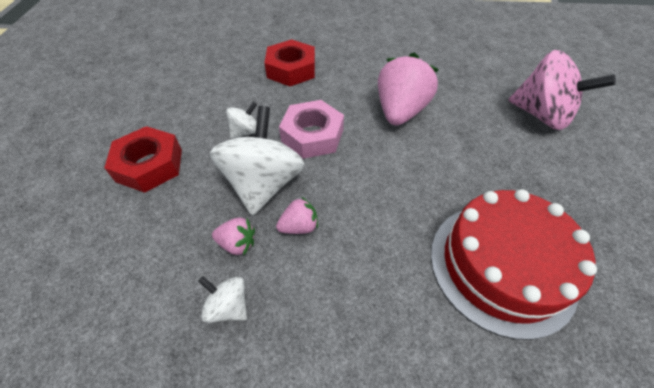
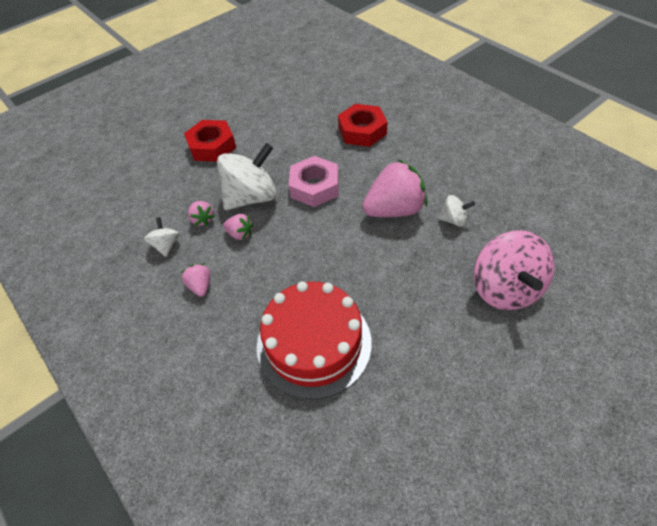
camera: 50 degrees right, 0 degrees up
white spinning top [226,102,257,139] -> white spinning top moved to [438,195,475,227]
none -> pink strawberry [181,264,210,297]

